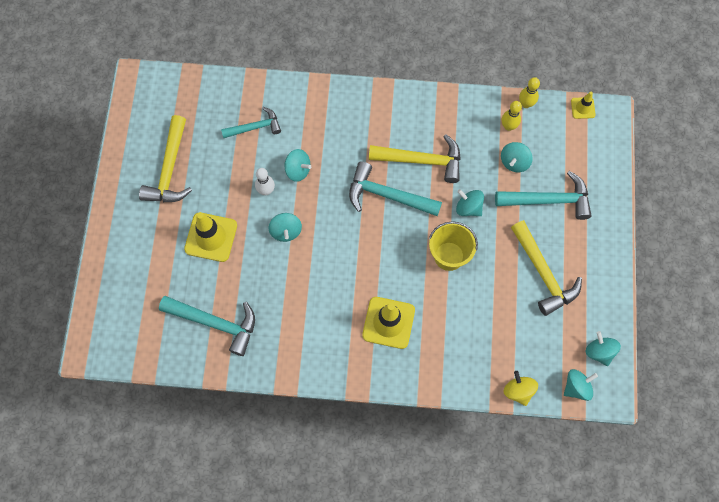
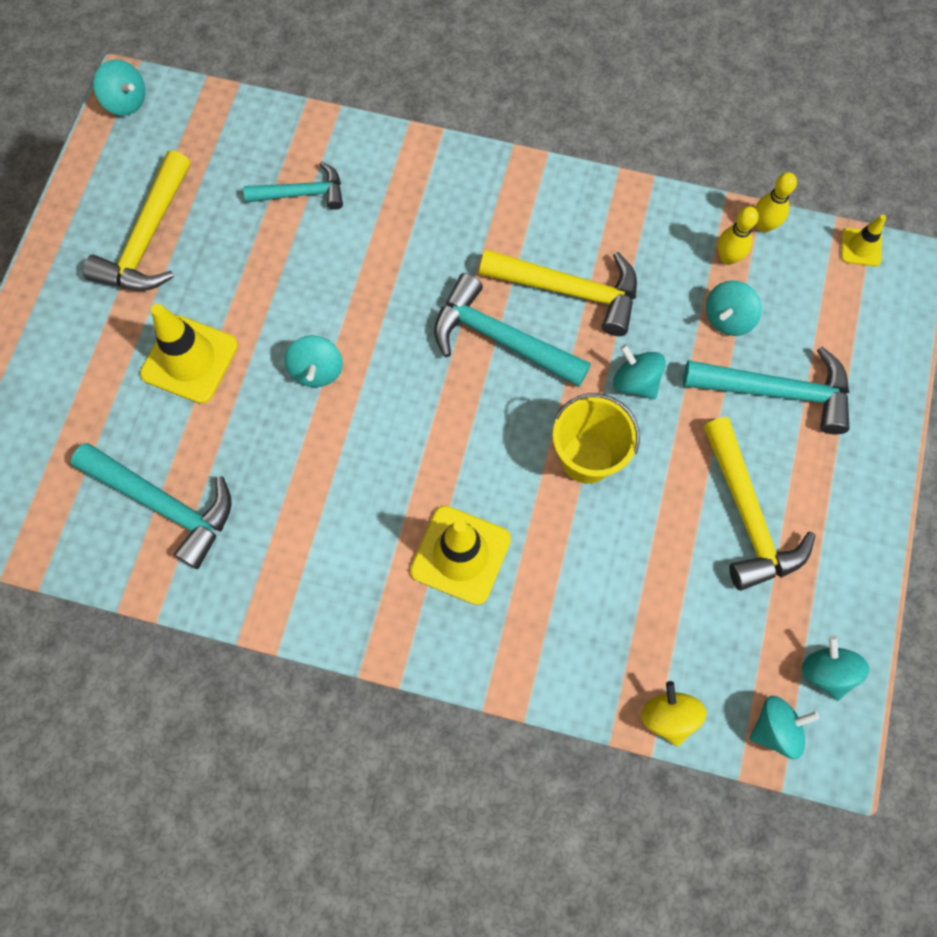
camera: 10 degrees right, 0 degrees up
white bowling pin [255,168,275,195] -> none
turquoise spinning top [284,149,311,182] -> turquoise spinning top moved to [94,59,145,116]

